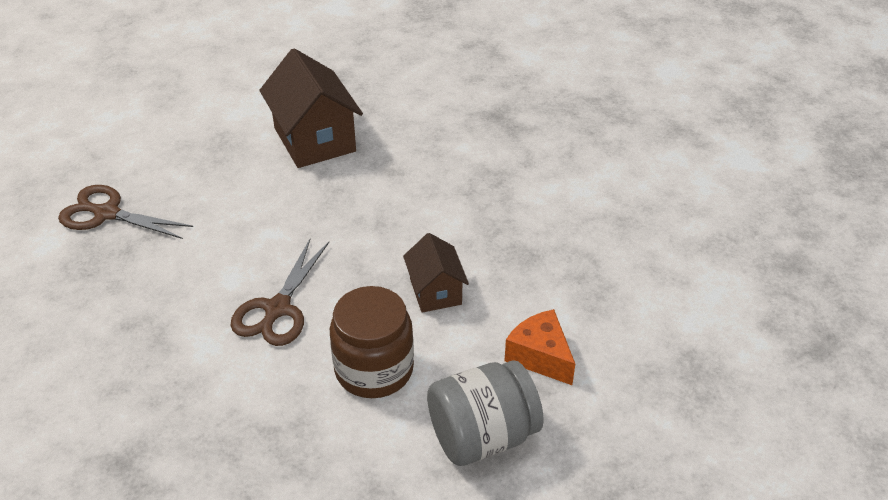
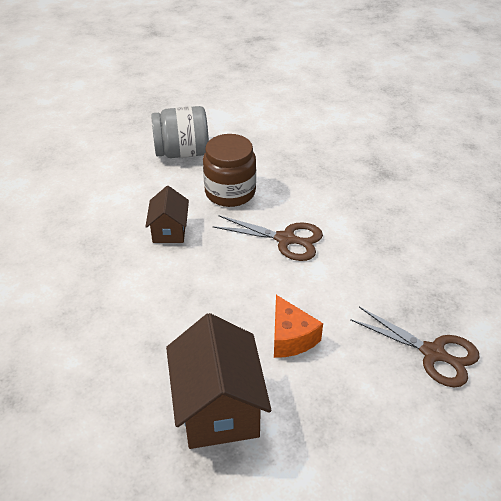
camera: 165 degrees left, 0 degrees up
brown scissors [230,239,329,346] -> brown scissors turned 75 degrees clockwise [213,215,323,261]
orange cheese [504,309,575,385] -> orange cheese moved to [274,295,323,358]

